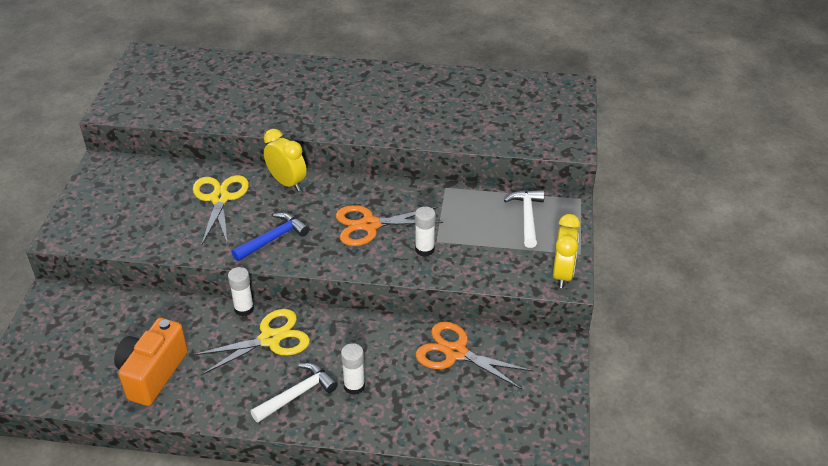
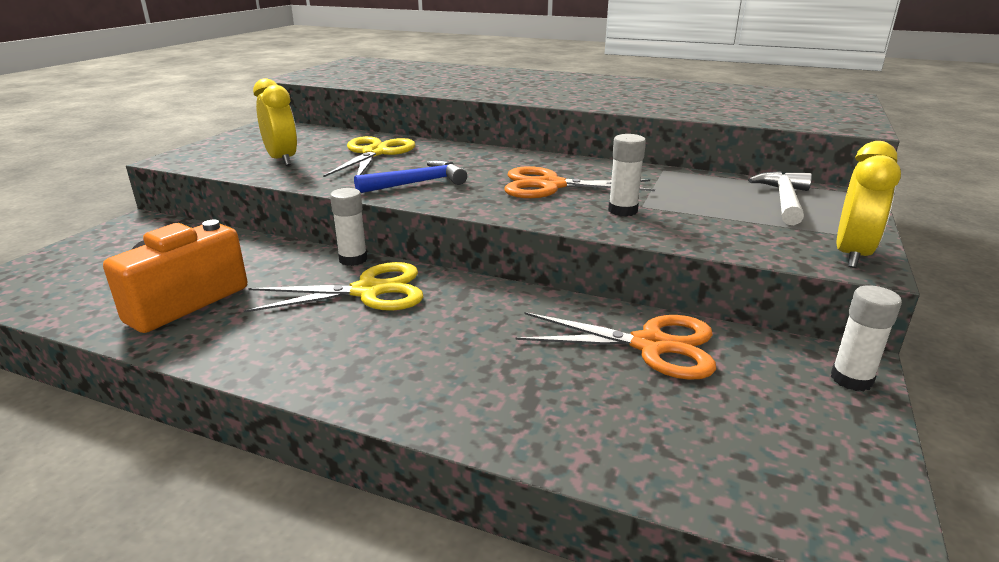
camera: 15 degrees right, 15 degrees down
white hammer [250,363,338,423] -> none
yellow clock [264,129,307,191] -> yellow clock moved to [253,78,297,166]
white glue stick [341,343,365,395] -> white glue stick moved to [831,285,902,391]
orange scissors [416,321,533,390] -> orange scissors turned 150 degrees clockwise [515,312,716,380]

